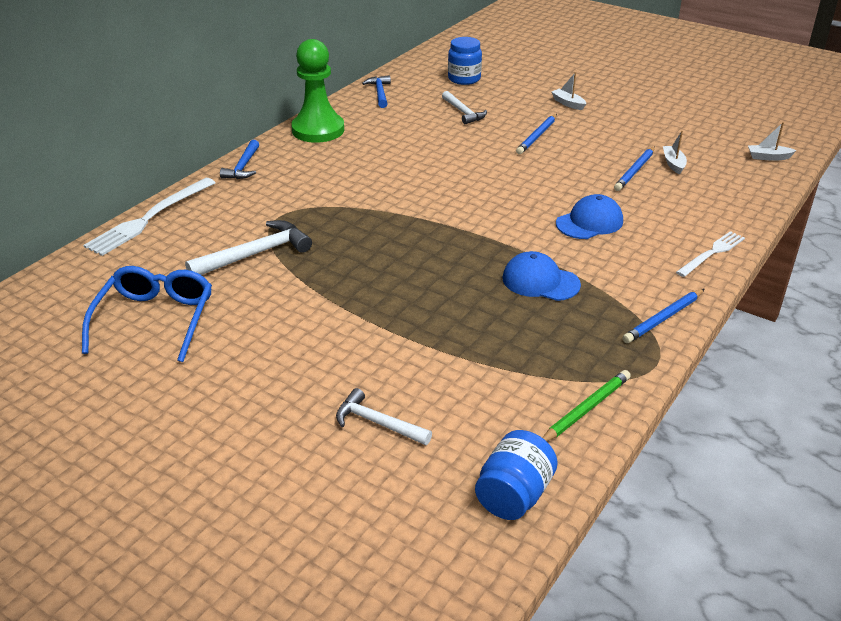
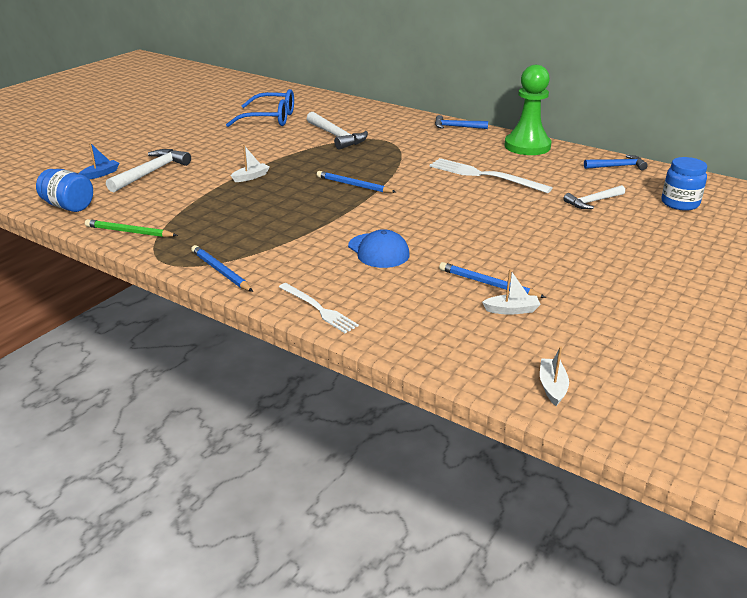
camera: 90 degrees right, 5 degrees down
white fork [83,178,216,256] -> white fork moved to [429,158,553,193]
white hammer [336,388,432,445] -> white hammer [106,149,191,192], size x1.53
blue cap [503,251,581,301] -> none
blue pencil [516,114,557,154] -> blue pencil moved to [317,171,396,193]
green pencil [542,370,631,441] -> green pencil turned 150 degrees clockwise [85,219,178,237]
white boat [552,72,586,110] -> white boat moved to [231,145,269,182]
none -> blue boat [79,143,119,180]

